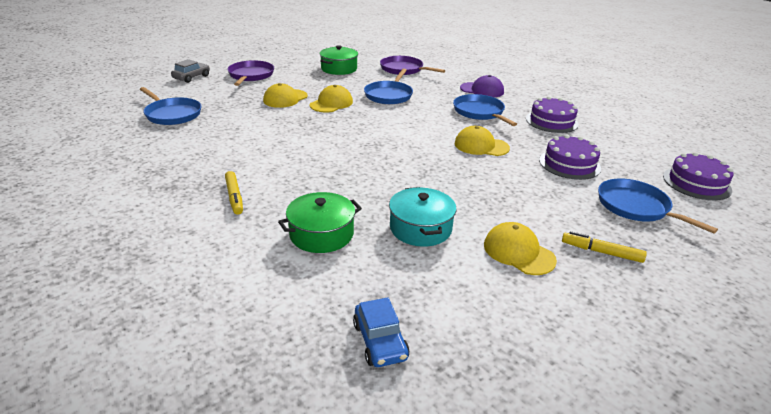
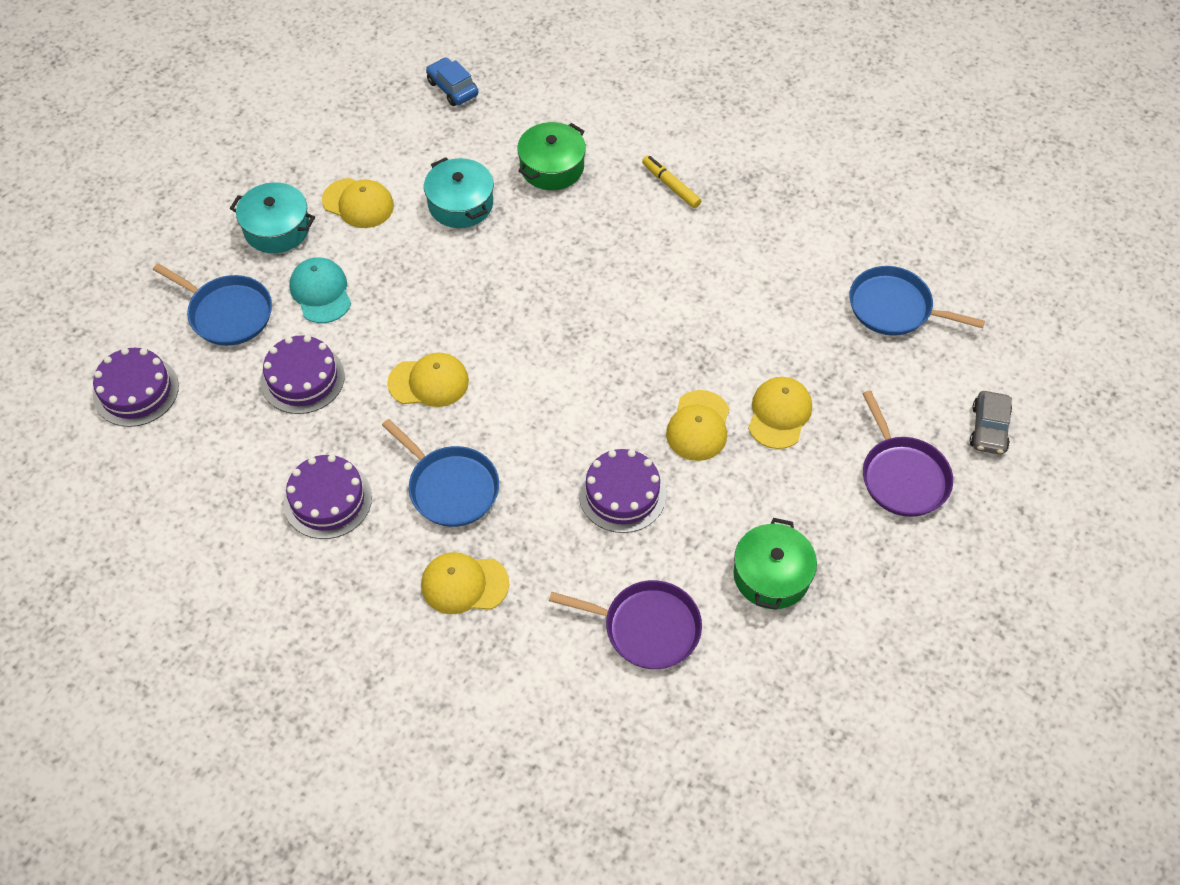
camera: 160 degrees right, 25 degrees up
blue pan [364,69,413,104] -> purple cake [579,449,666,533]
purple cap [460,75,504,97] -> yellow cap [421,552,509,614]
yellow marker [562,231,647,263] -> turquoise pot [230,182,315,253]
none -> turquoise cap [289,258,351,323]

